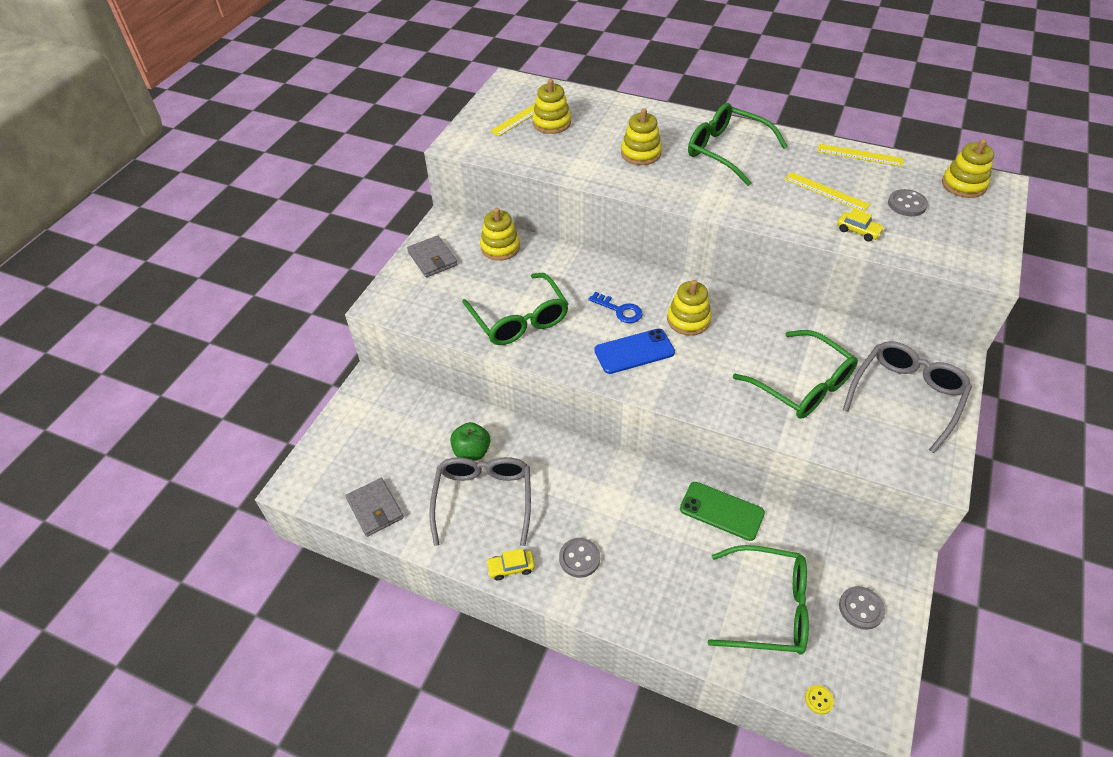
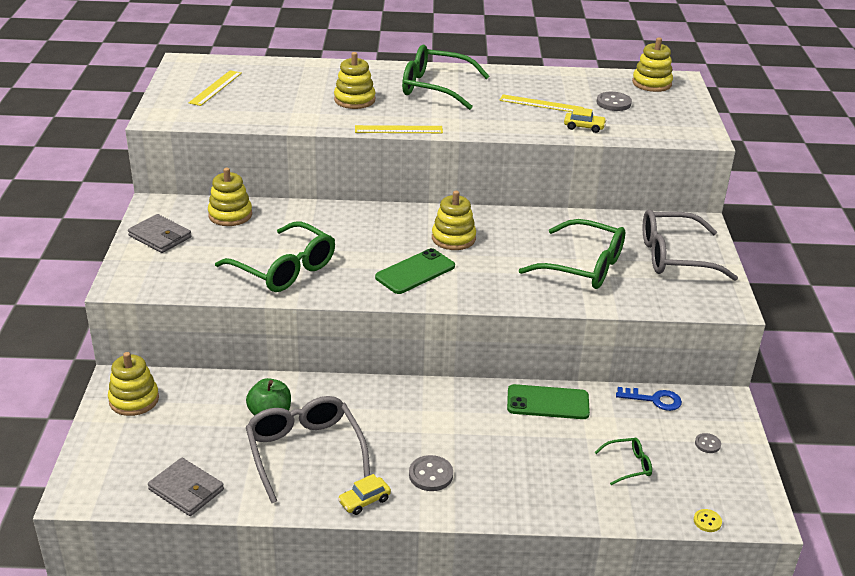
camera: 25 degrees left, 15 degrees down
yellow stacking toy [532,79,571,134] -> yellow stacking toy moved to [108,352,159,416]
blue key [588,292,643,323] -> blue key moved to [616,387,682,411]
blue phone [594,328,675,374] -> green phone [375,248,455,294]
green glasses [708,545,809,655] -> green glasses [595,438,652,485], size x0.47
yellow ruler [817,144,904,167] -> yellow ruler moved to [355,125,443,133]
grey button [839,586,885,630] -> grey button [695,433,721,453], size x0.60
grey glasses [843,341,972,453] -> grey glasses turned 105 degrees counterclockwise [643,209,738,281]

